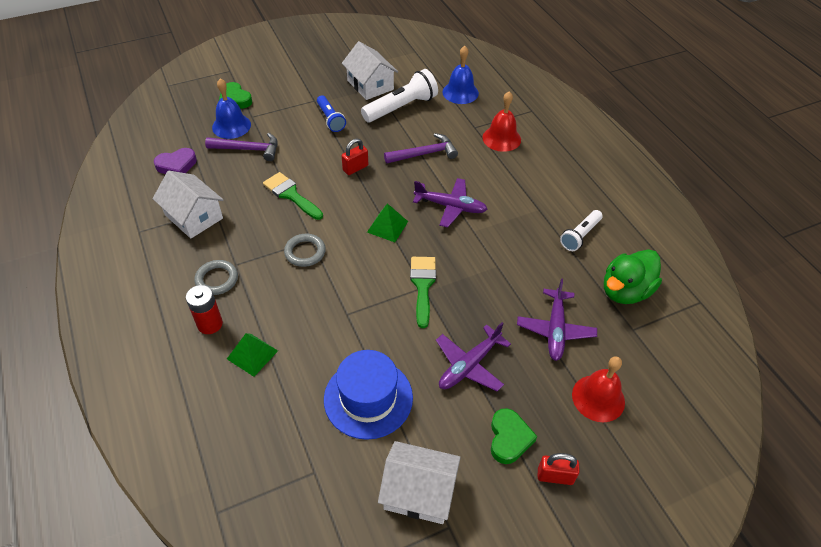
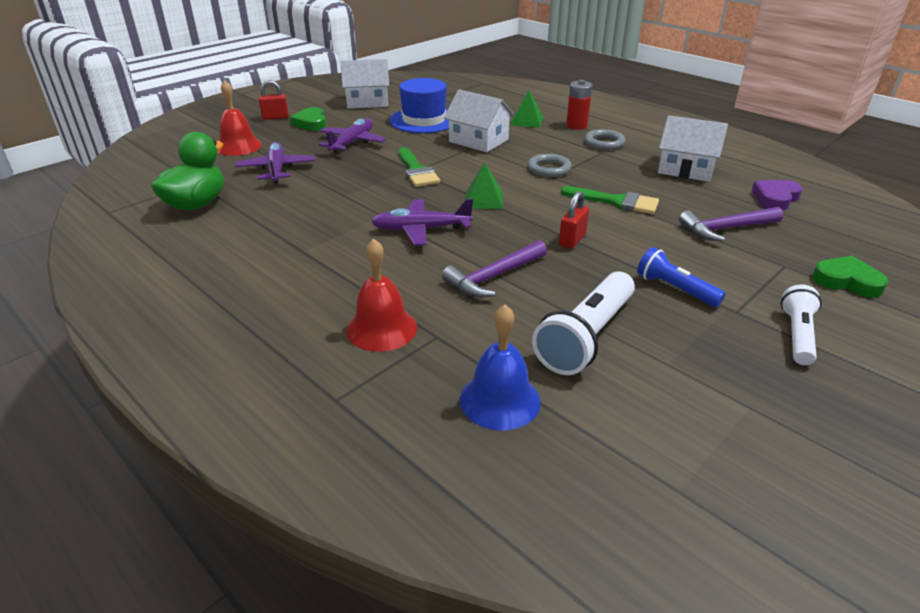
camera: 160 degrees right, 15 degrees down
blue bell [212,78,251,139] -> none
white house [342,41,398,100] -> white house moved to [444,89,514,152]
white flashlight [560,210,602,251] -> white flashlight moved to [781,284,822,365]

